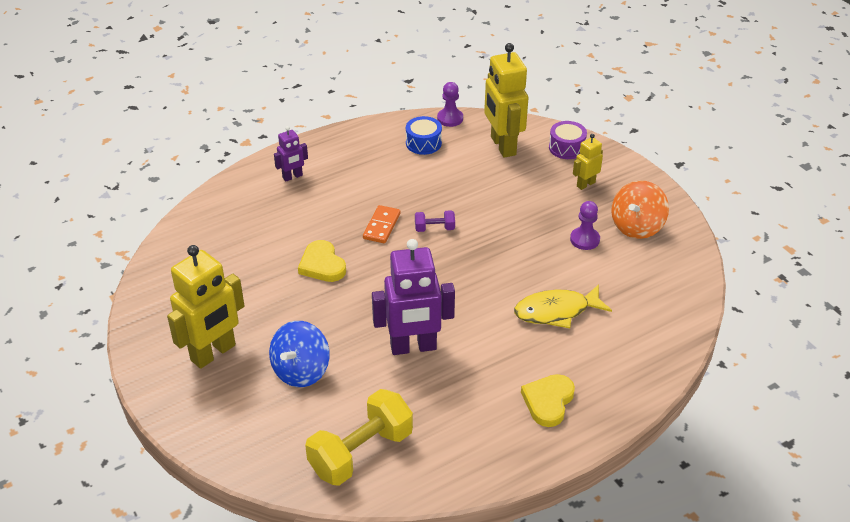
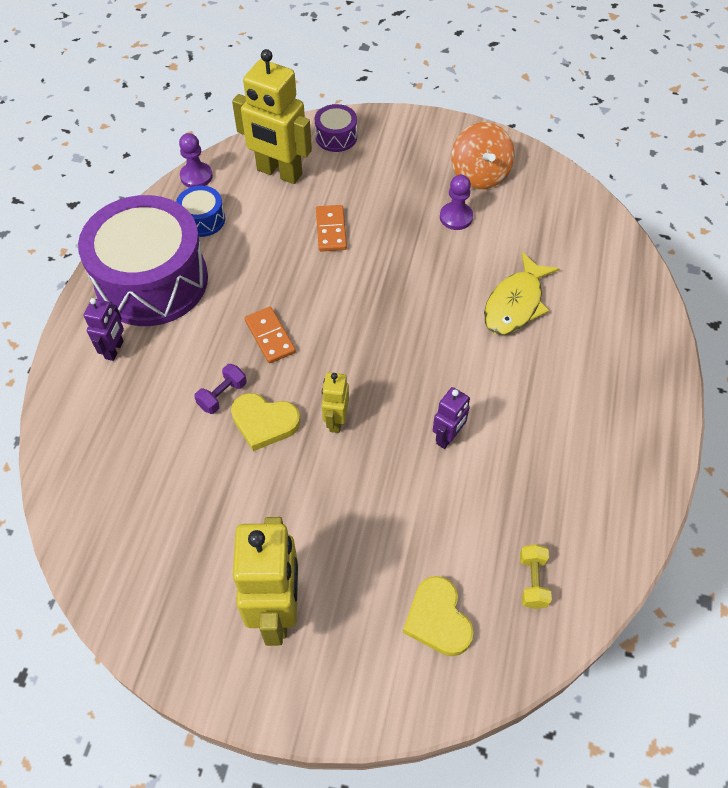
camera: 45 degrees left, 15 degrees up
blue spinning top [269,321,330,387] -> none
yellow dumbbell [305,389,413,486] -> yellow dumbbell [520,544,552,609], size x0.46
purple robot [372,239,455,355] -> purple robot [433,387,470,449], size x0.51
purple dumbbell [415,210,455,232] -> purple dumbbell moved to [194,364,247,414]
yellow heart [521,374,575,427] -> yellow heart moved to [403,576,474,656]
yellow robot [573,134,603,190] -> yellow robot moved to [322,372,349,433]
none -> purple drum [78,195,208,326]
none -> orange domino [316,205,347,251]

